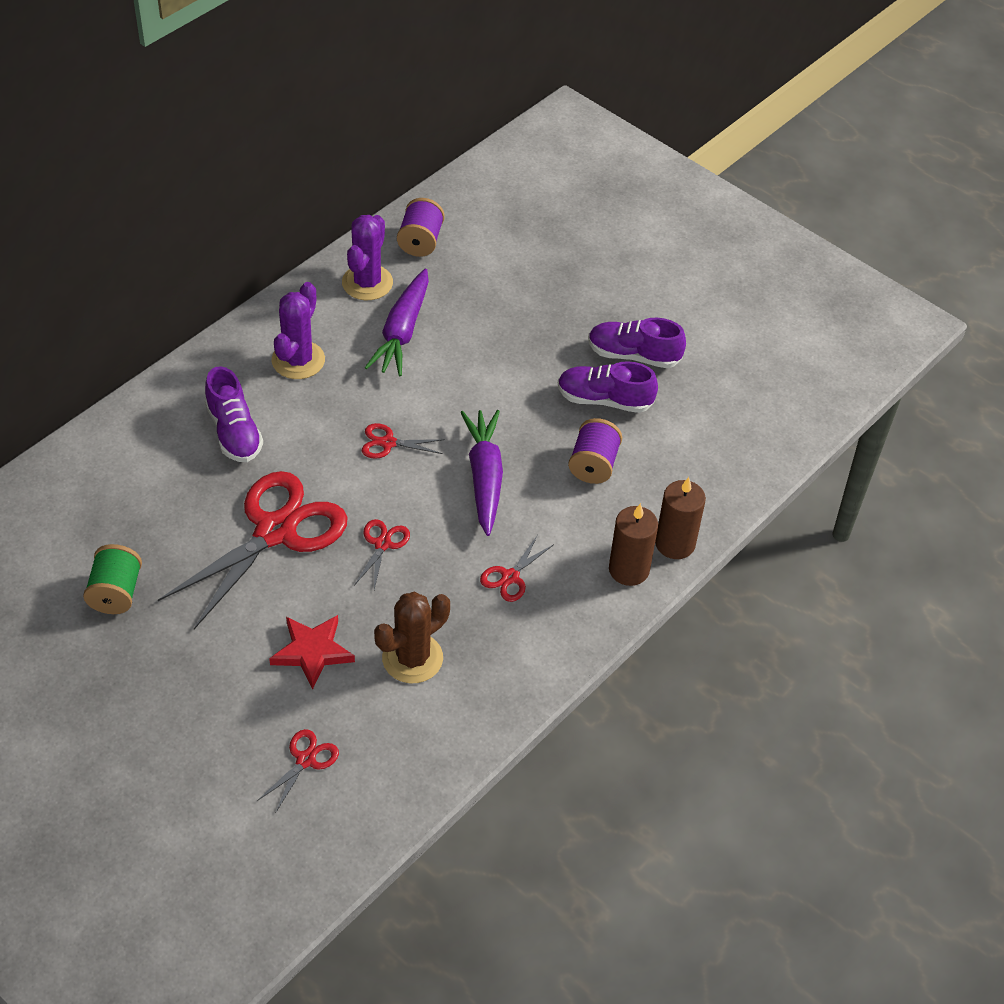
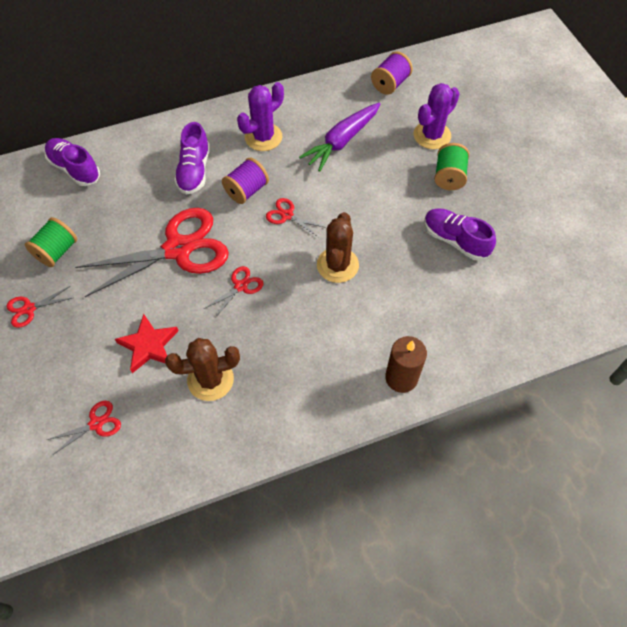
camera: 30 degrees right, 10 degrees up
purple cactus [342,215,393,300] -> purple cactus moved to [413,83,460,149]
purple carrot [460,410,503,536] -> brown cactus [317,212,359,283]
red scissors [480,535,554,602] -> red scissors moved to [6,286,72,328]
purple spool [568,418,622,484] -> purple spool moved to [222,158,269,204]
purple shoe [588,318,686,368] -> purple shoe moved to [45,138,100,186]
brown candle [655,477,706,559] -> none
none -> green spool [434,143,469,190]

